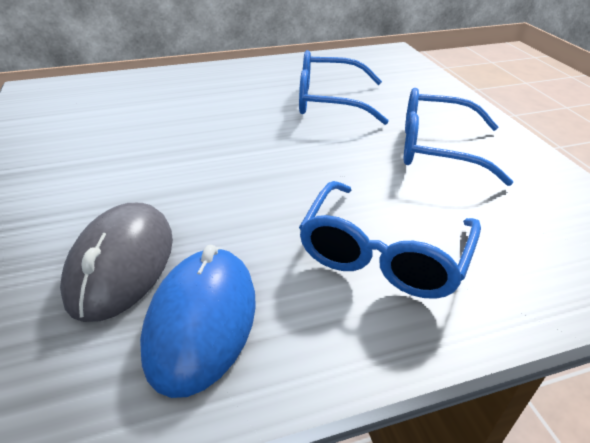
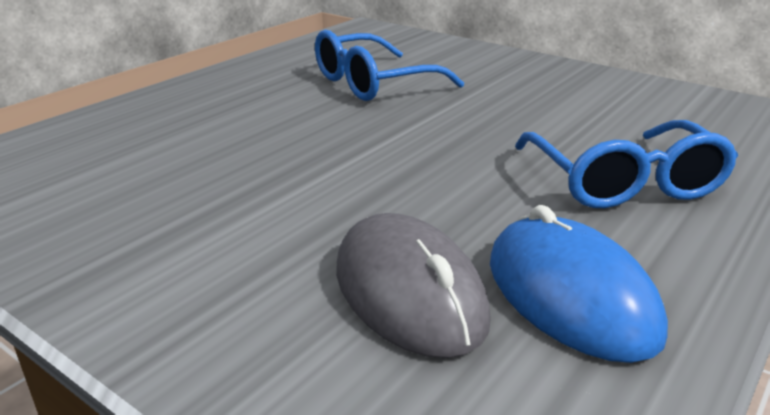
camera: 35 degrees left, 10 degrees down
blue glasses [404,88,513,186] -> none

